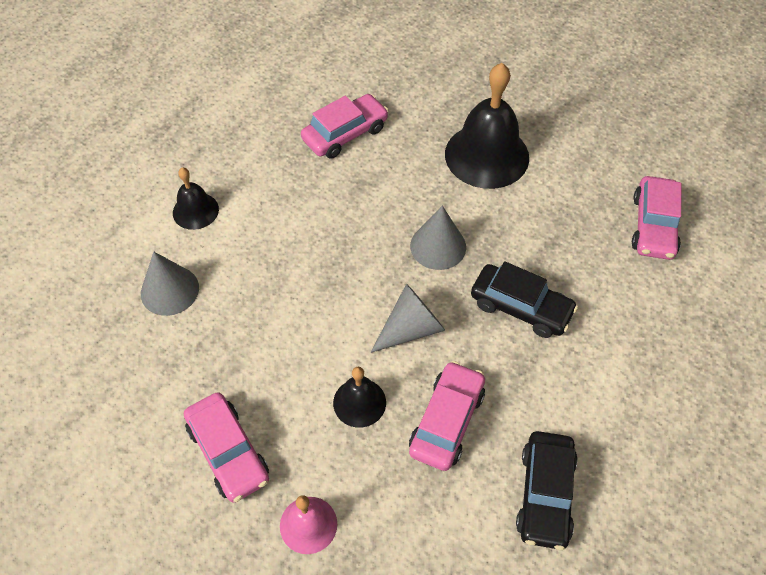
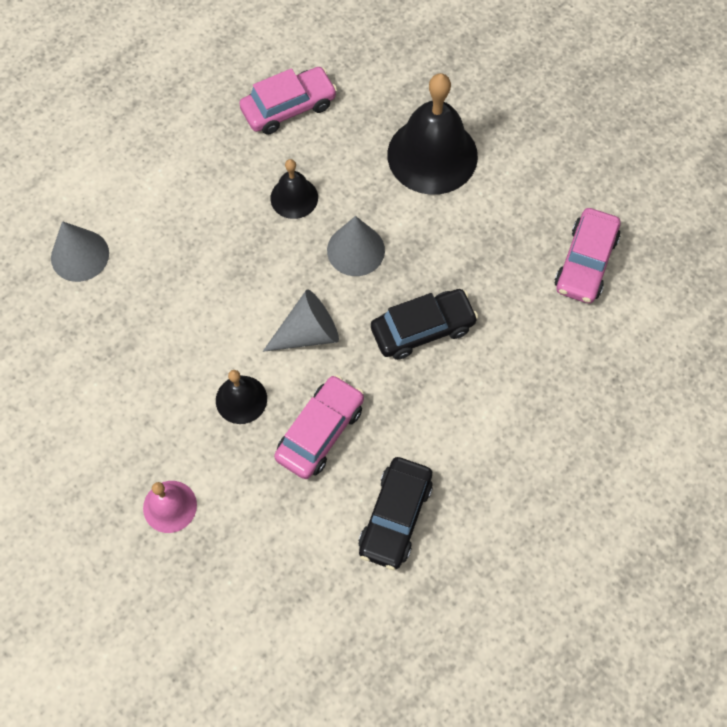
camera: 10 degrees right, 10 degrees up
black bell [173,168,219,230] -> black bell moved to [270,159,318,219]
pink car [184,392,269,503] -> none
black car [471,261,578,338] -> black car turned 60 degrees counterclockwise [371,289,478,360]

